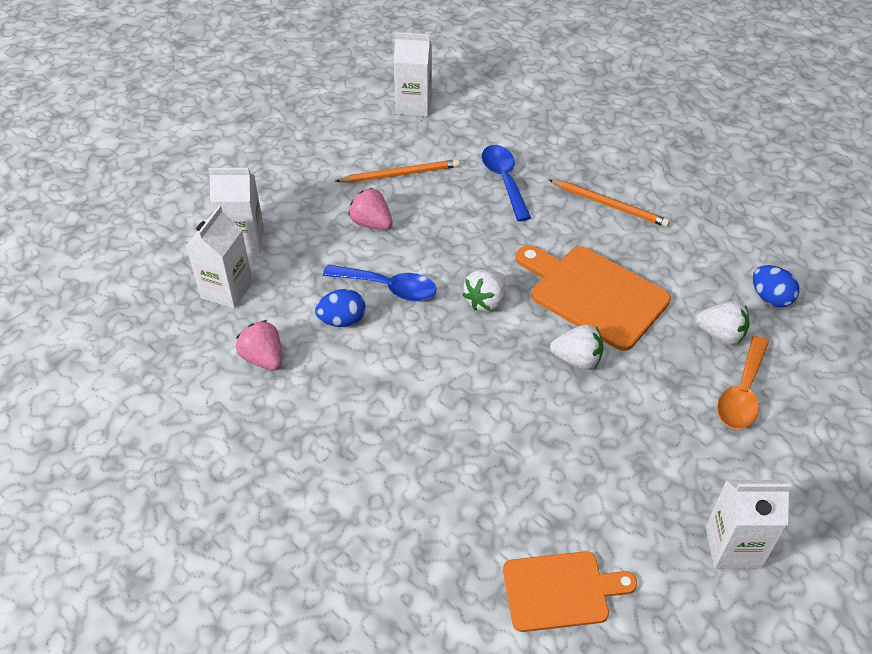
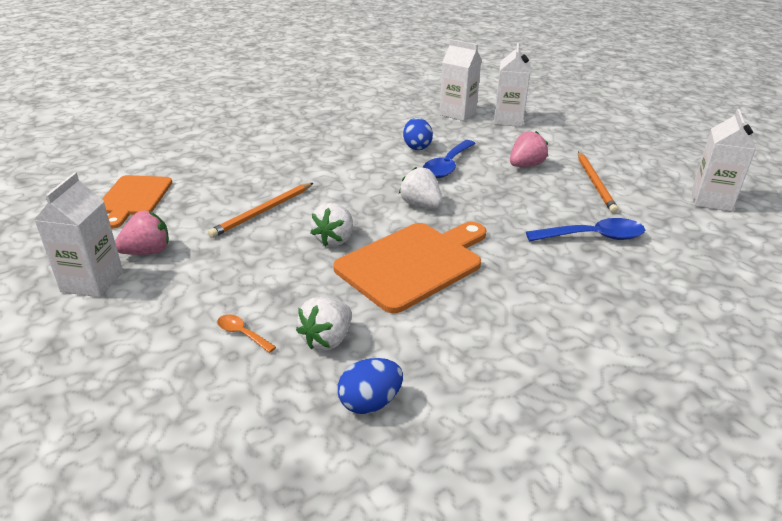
camera: 100 degrees right, 15 degrees down
pink strawberry [236,320,282,371] -> pink strawberry moved to [115,211,169,255]
orange pencil [548,179,670,227] -> orange pencil moved to [208,183,313,238]
orange spoon [717,336,769,429] -> orange spoon [217,314,276,353], size x0.50

